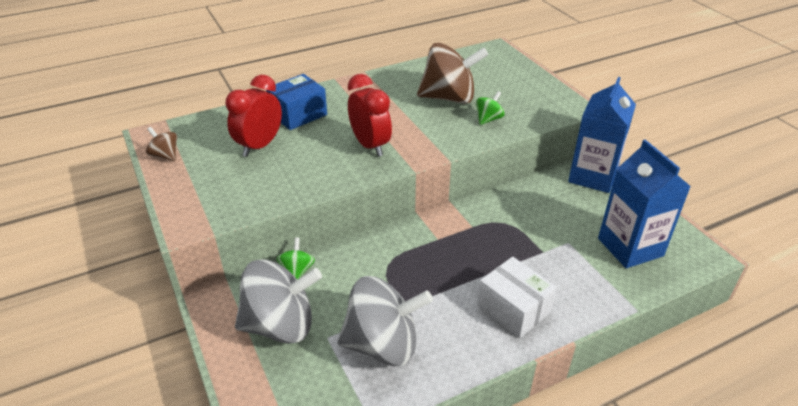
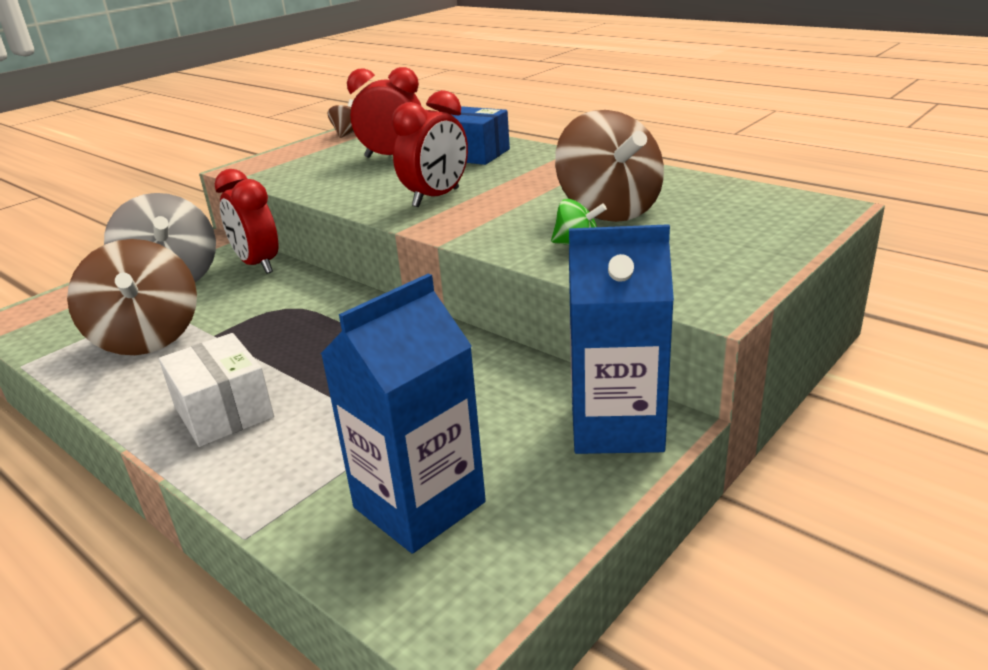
camera: 70 degrees right, 10 degrees down
green spinning top [277,238,315,280] -> red clock [215,169,278,274]
grey spinning top [337,276,433,366] -> brown spinning top [67,239,197,355]
white box [477,257,557,338] -> white box turned 60 degrees counterclockwise [159,333,274,447]

